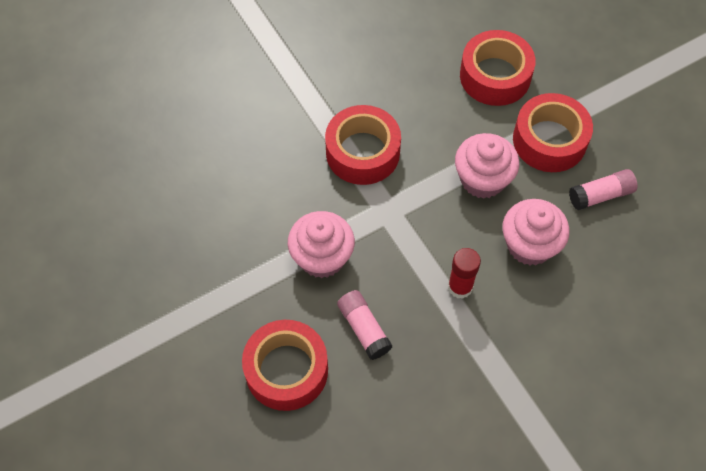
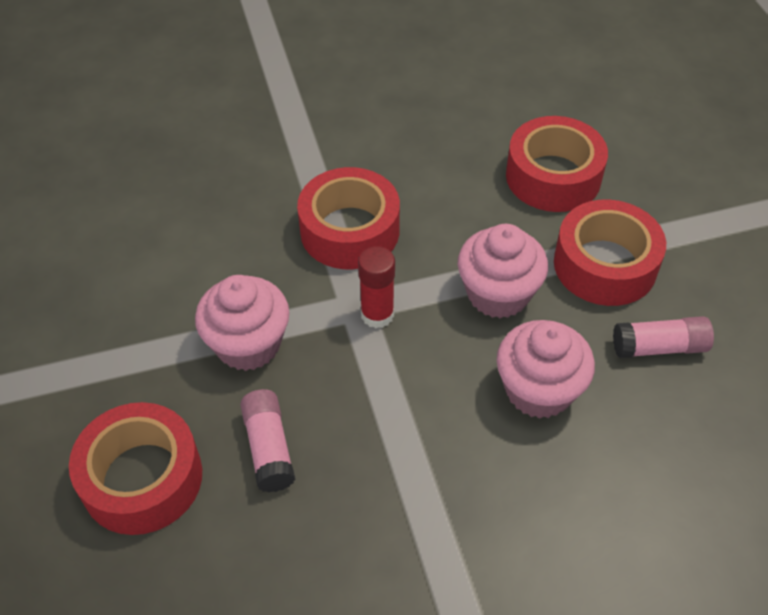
camera: 15 degrees right, 10 degrees down
red glue stick [448,248,481,299] -> red glue stick moved to [358,246,395,328]

